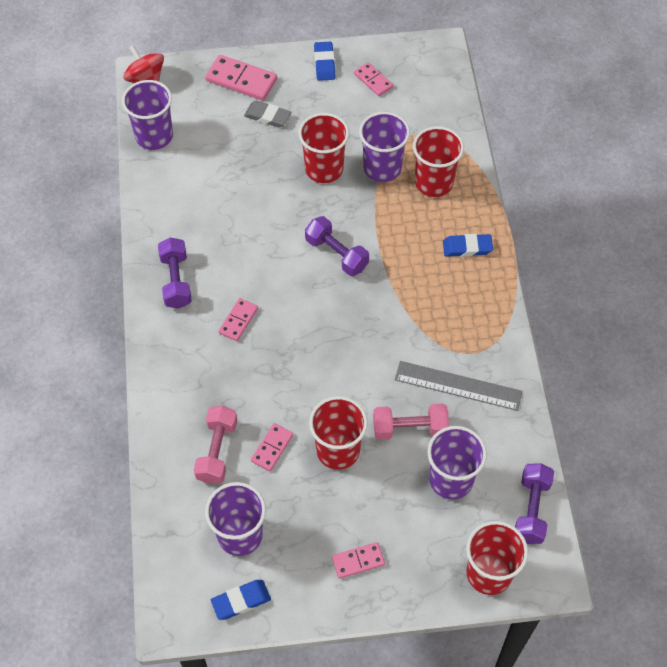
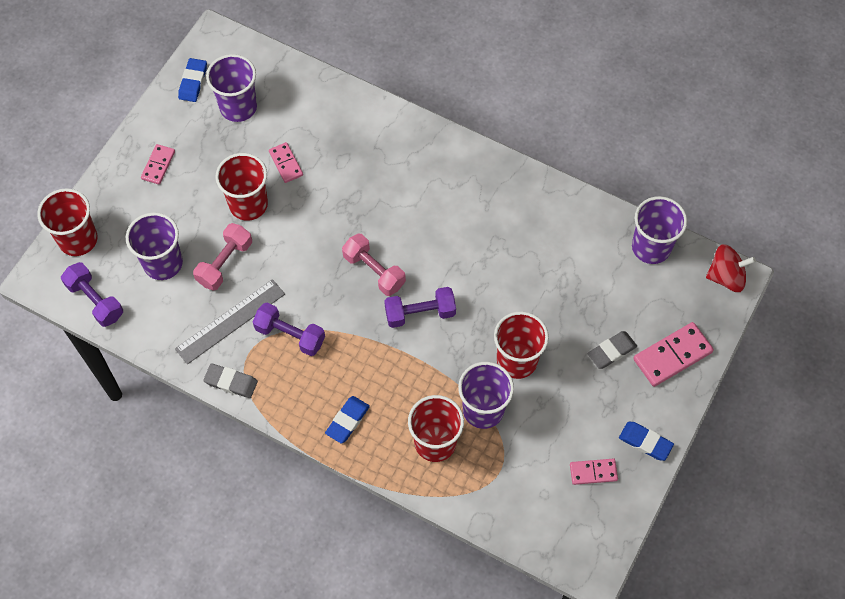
camera: 125 degrees right, 5 degrees up
purple dumbbell [158,238,192,308] -> purple dumbbell moved to [253,303,325,356]
pink dumbbell [194,406,237,484] -> pink dumbbell moved to [342,234,406,296]
pink domino [218,298,258,341] -> none
none -> grey eraser [203,363,258,398]

